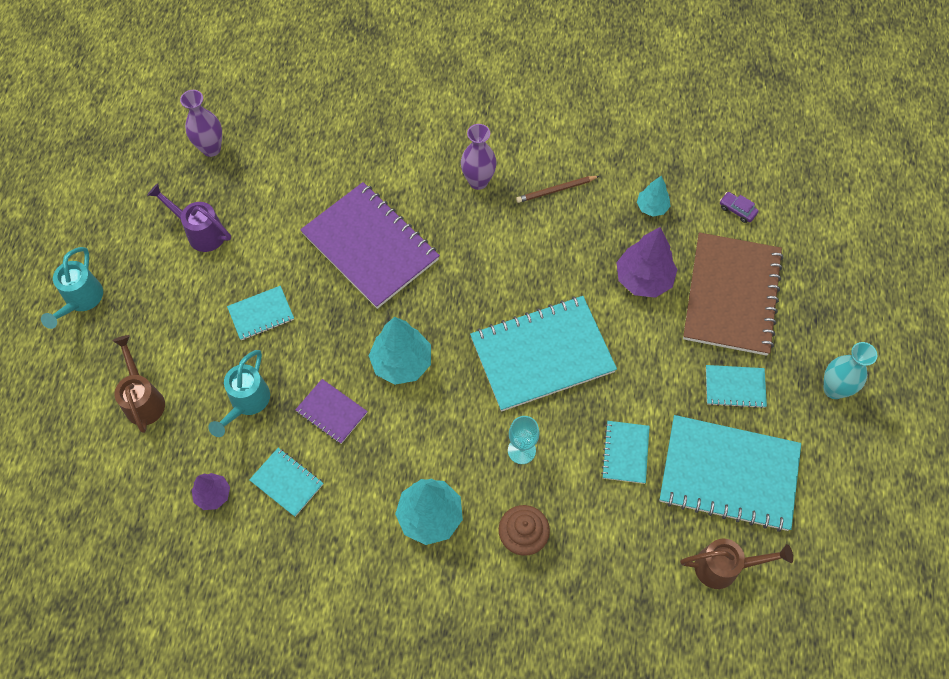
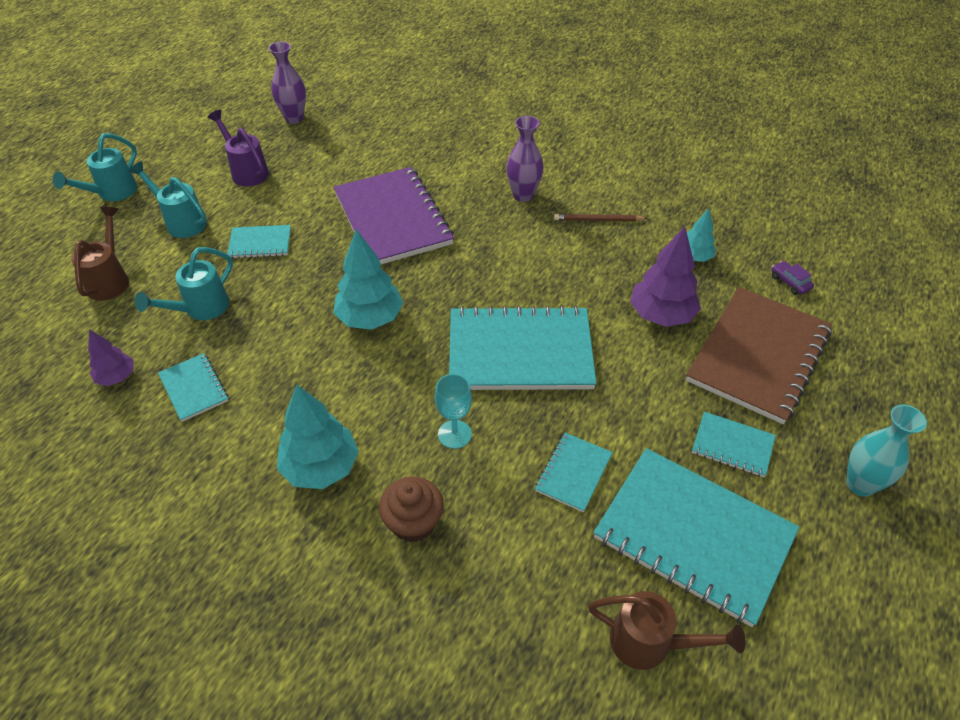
camera: 20 degrees right, 15 degrees down
purple notebook [295,379,368,444] -> none
none -> turquoise watering can [129,161,207,238]

